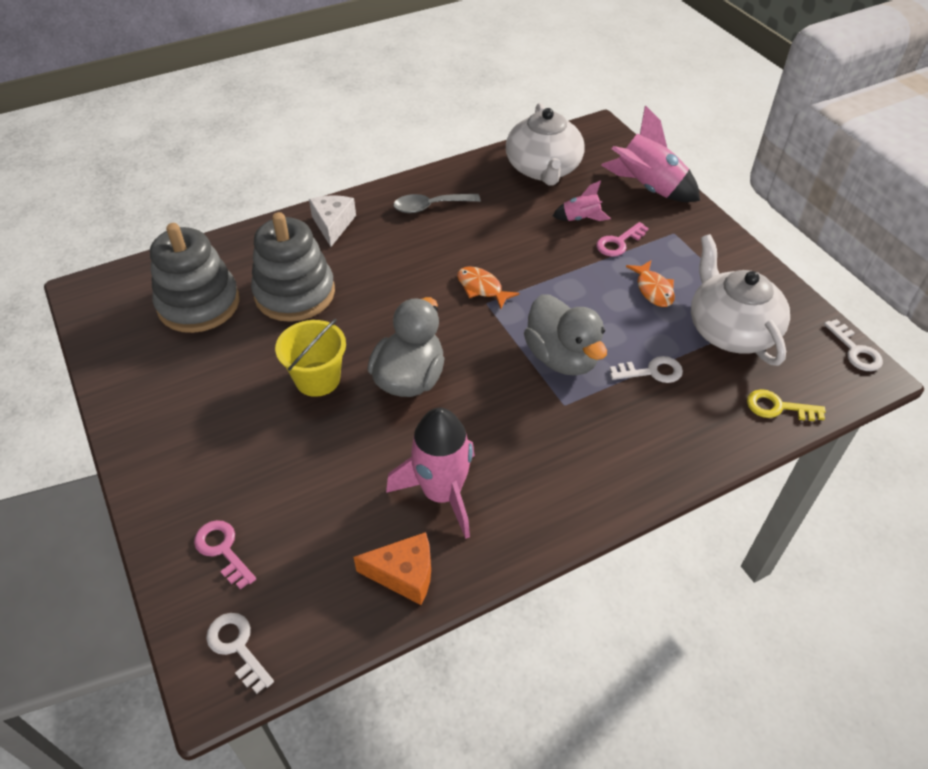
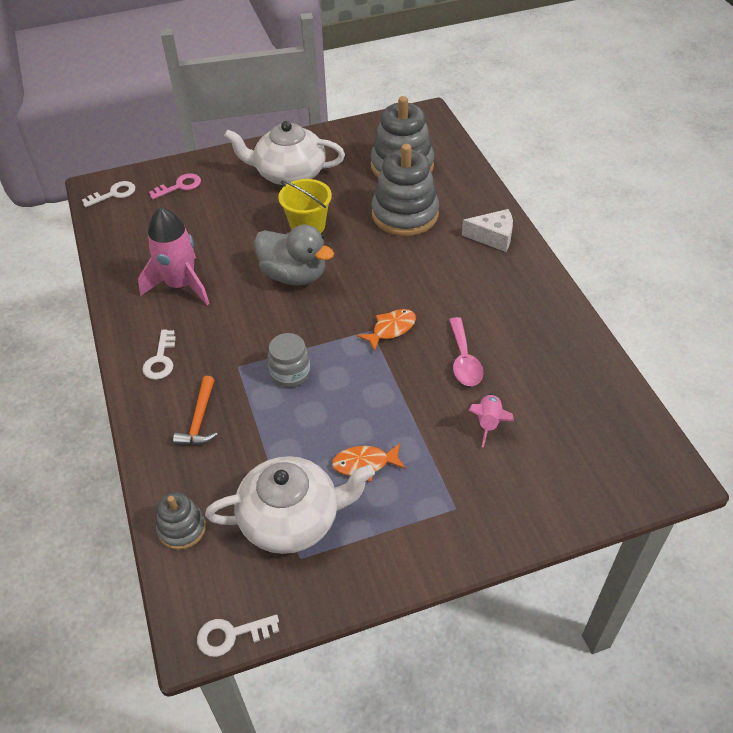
camera: 100 degrees right, 0 degrees up
orange cheese [354,532,431,605] -> none
grey spoon [393,194,481,213] -> none
white teapot [506,103,585,186] -> white teapot moved to [224,121,345,185]
grey duck [524,294,607,375] -> grey jar [268,333,310,387]
pink key [596,222,649,257] -> none
pink rocket [601,105,700,202] -> none
white key [610,356,683,383] -> white key moved to [142,330,176,380]
yellow key [747,389,826,421] -> grey stacking toy [156,492,206,550]
none -> orange hammer [173,376,218,445]
none -> pink spoon [449,317,484,386]

